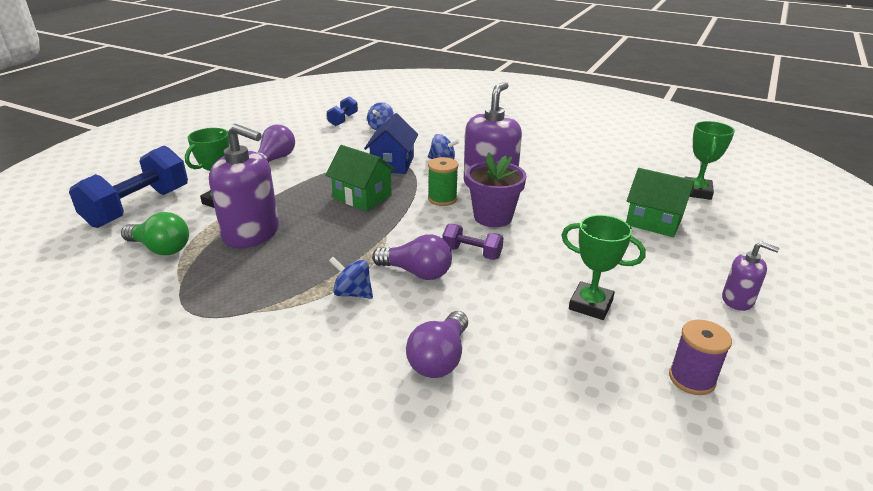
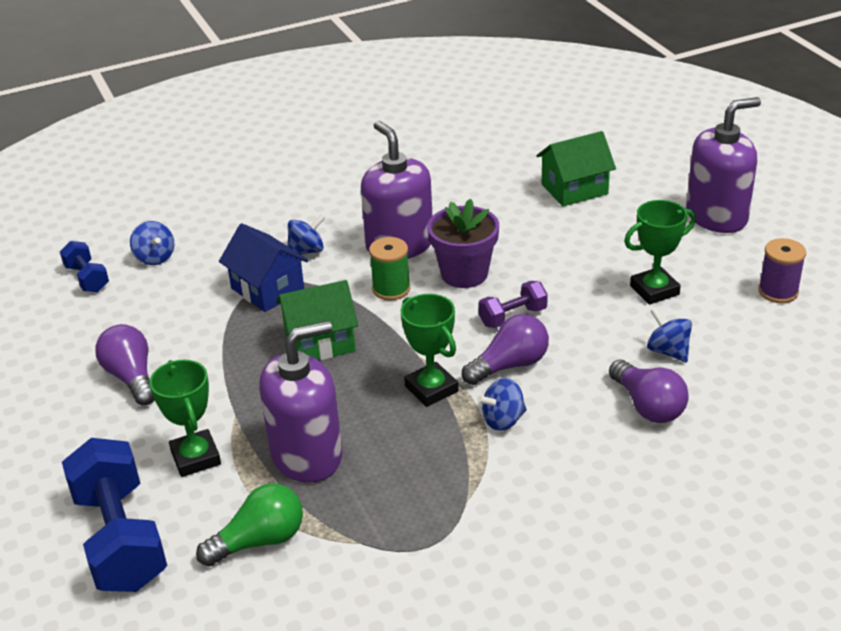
camera: 50 degrees left, 5 degrees up
green trophy [684,121,735,200] -> green trophy moved to [401,294,458,407]
purple soap dispenser [722,242,779,311] -> purple soap dispenser [686,97,761,233], size x1.92
none -> blue spinning top [647,308,692,363]

